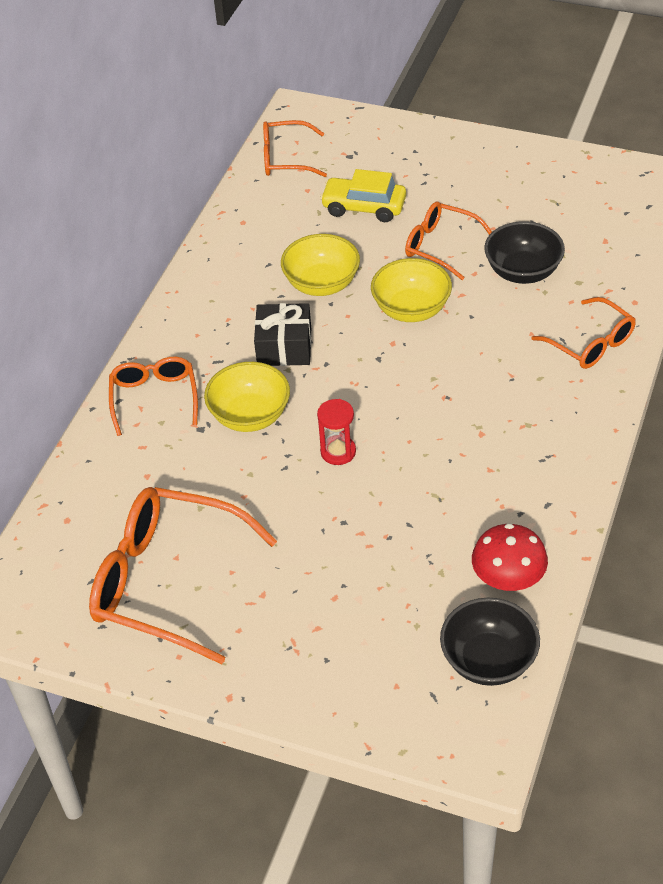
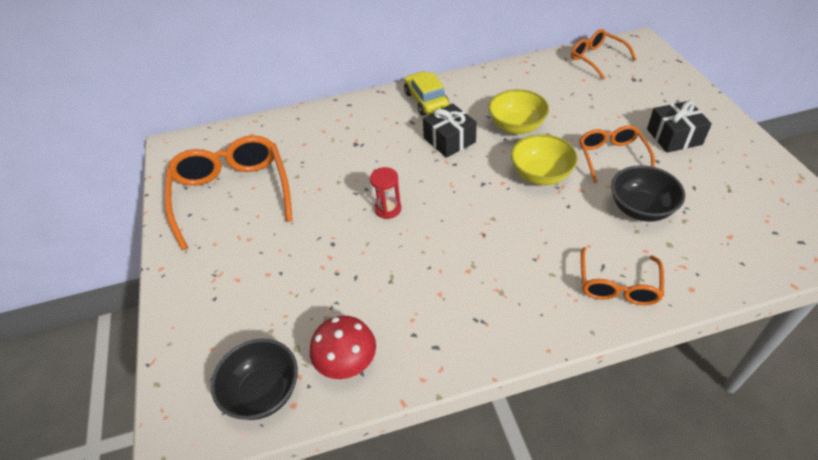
camera: 55 degrees right, 0 degrees up
orange glasses [109,357,198,436] -> none
yellow bowl [204,362,290,432] -> none
yellow car [320,169,406,222] -> yellow car moved to [404,71,449,116]
none -> black gift [647,101,712,153]

